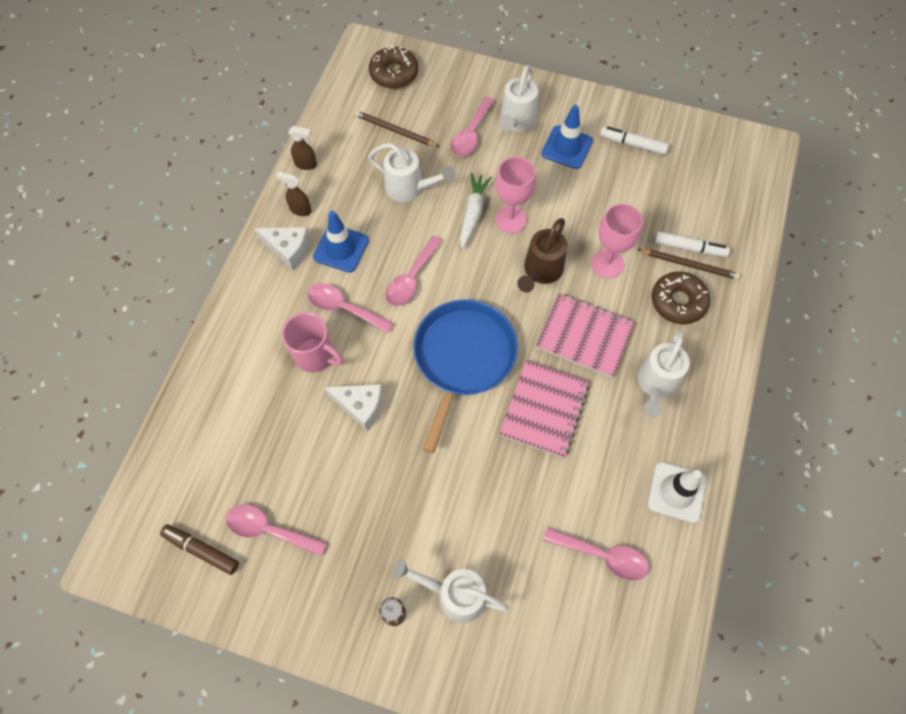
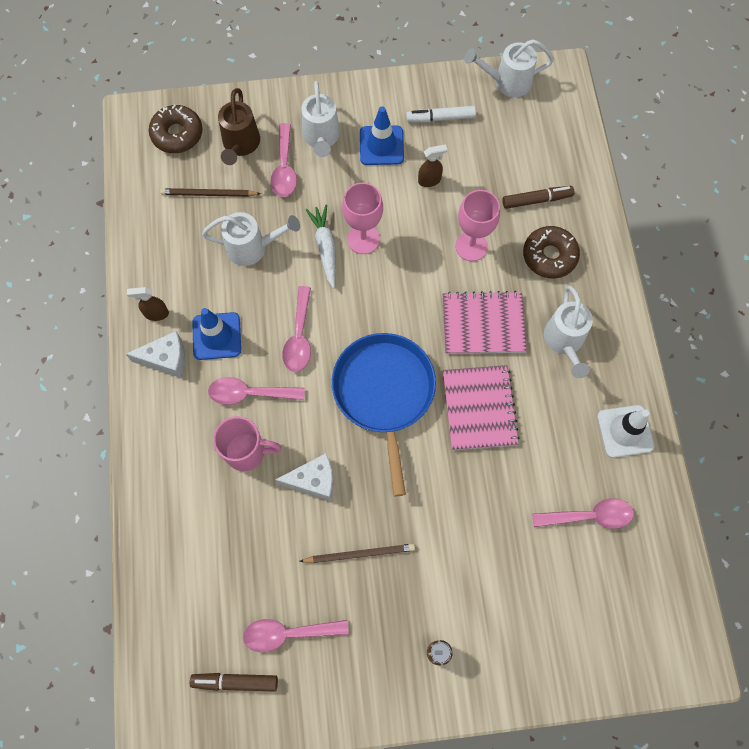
camera: 25 degrees left, 5 degrees up
brown spray bottle [289,126,317,170] -> brown spray bottle moved to [418,144,447,187]
white watering can [392,559,509,623] -> white watering can moved to [464,39,554,97]
brown watering can [517,218,567,293] -> brown watering can moved to [218,88,260,165]
brown pencil [637,249,740,280] -> brown pencil moved to [299,544,415,563]
white marker [655,231,730,257] -> brown marker [502,186,574,209]

